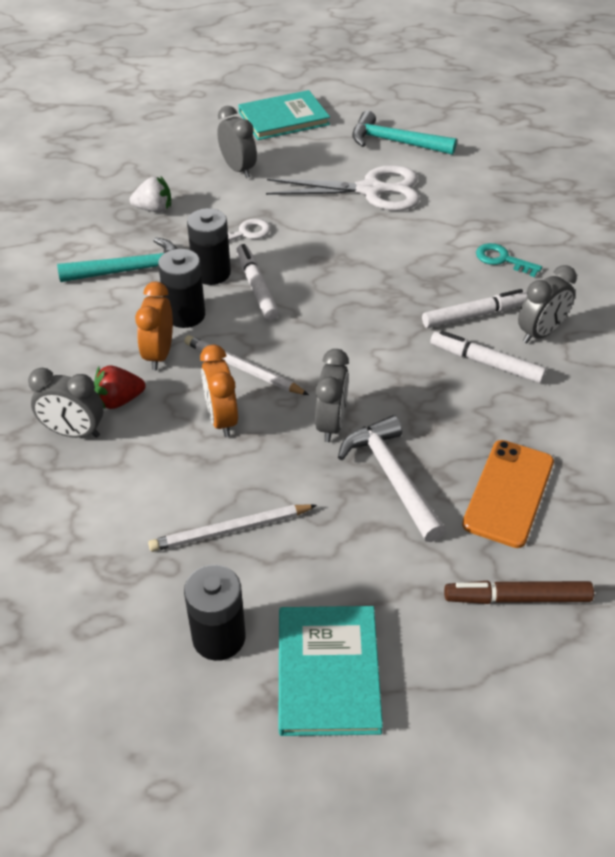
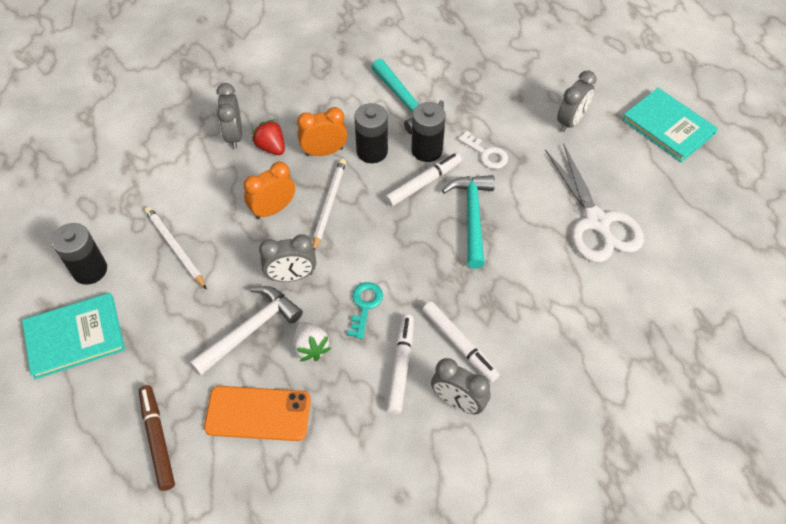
camera: 70 degrees right, 10 degrees up
white strawberry [130,176,171,212] -> white strawberry moved to [293,322,331,361]
turquoise hammer [352,111,457,155] -> turquoise hammer moved to [442,175,495,268]
turquoise key [476,243,542,277] -> turquoise key moved to [347,282,383,339]

